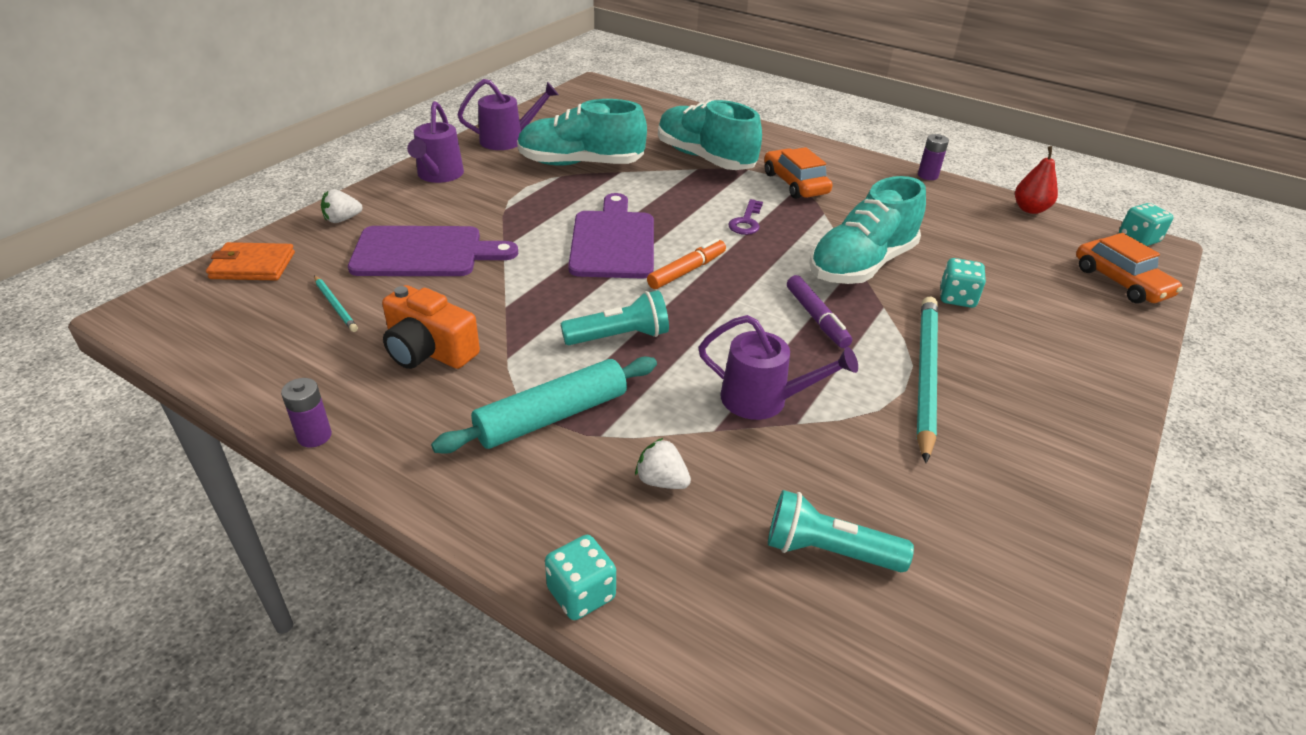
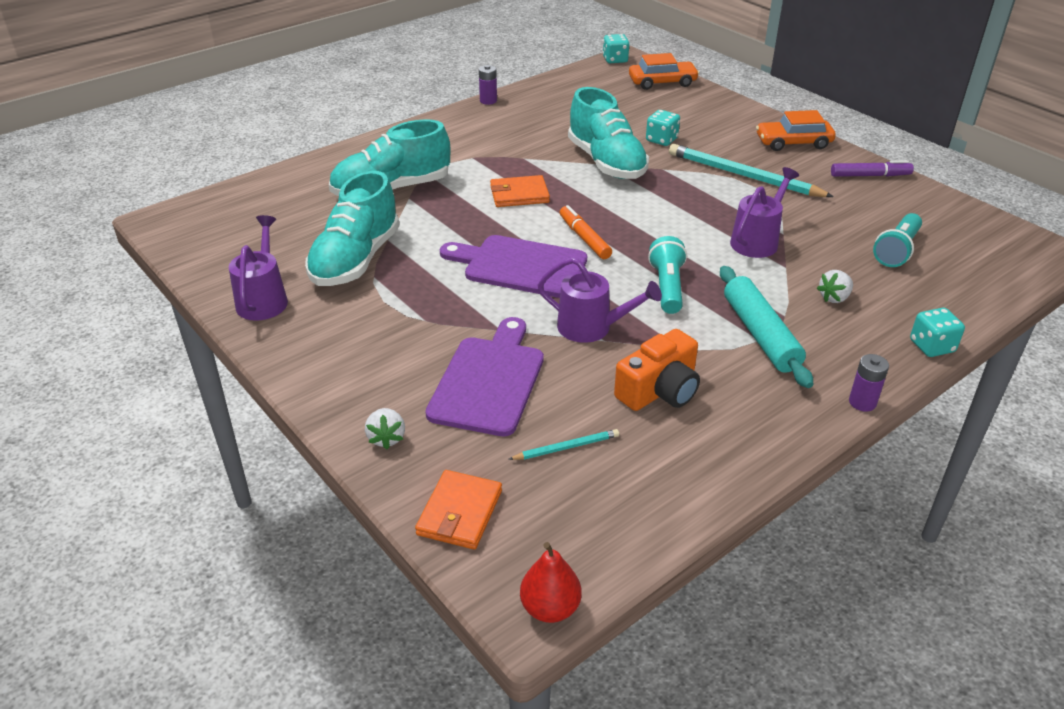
camera: 70 degrees left, 0 degrees up
purple battery [281,378,332,448] -> purple battery moved to [849,354,889,412]
purple watering can [407,101,464,183] -> purple watering can moved to [538,257,662,343]
purple key [728,199,763,235] -> orange wallet [490,175,550,207]
orange car [764,147,833,199] -> orange car moved to [756,110,836,151]
purple marker [787,275,852,348] -> purple marker moved to [831,160,914,177]
red pear [1015,146,1058,214] -> red pear moved to [520,542,582,623]

